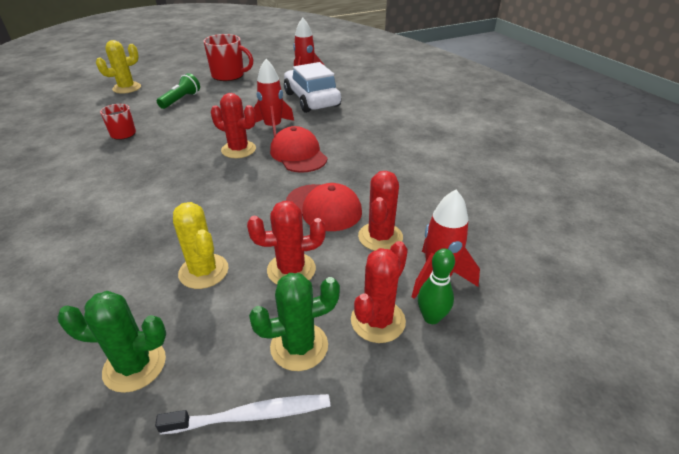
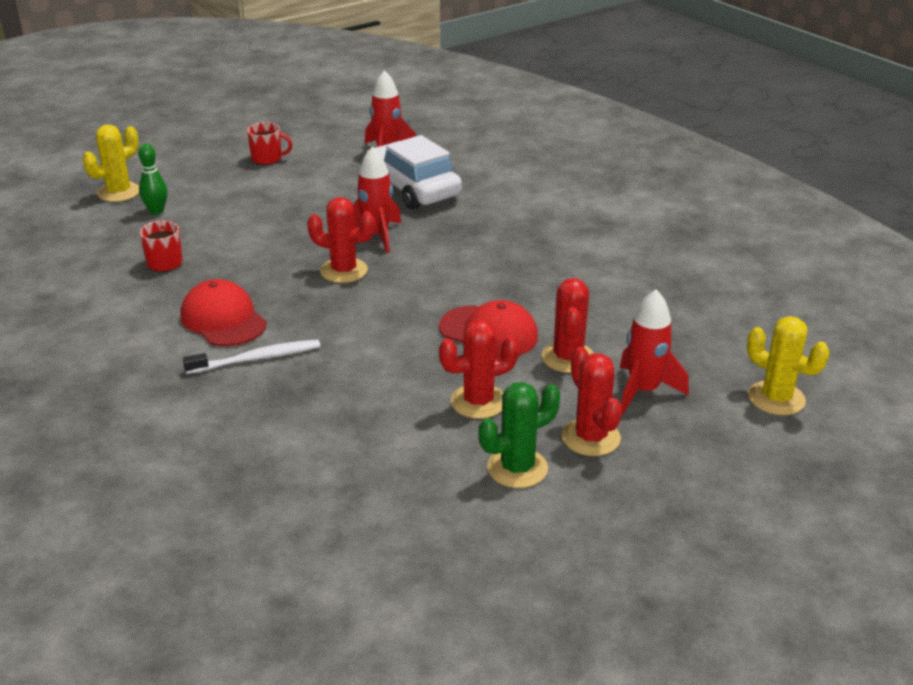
camera: 10 degrees left, 5 degrees down
green cactus [57,291,166,393] -> none
white toothbrush [155,394,330,435] -> white toothbrush moved to [183,339,320,374]
green flashlight [157,73,200,109] -> none
yellow cactus [173,202,228,289] -> yellow cactus moved to [747,316,830,415]
red mug [203,34,253,81] -> red mug [247,122,293,165], size x0.60
red cap [270,126,328,173] -> red cap moved to [181,279,267,346]
red cactus [351,241,408,343] -> red cactus turned 45 degrees counterclockwise [562,347,622,456]
green bowling pin [418,248,455,324] -> green bowling pin moved to [138,144,168,215]

